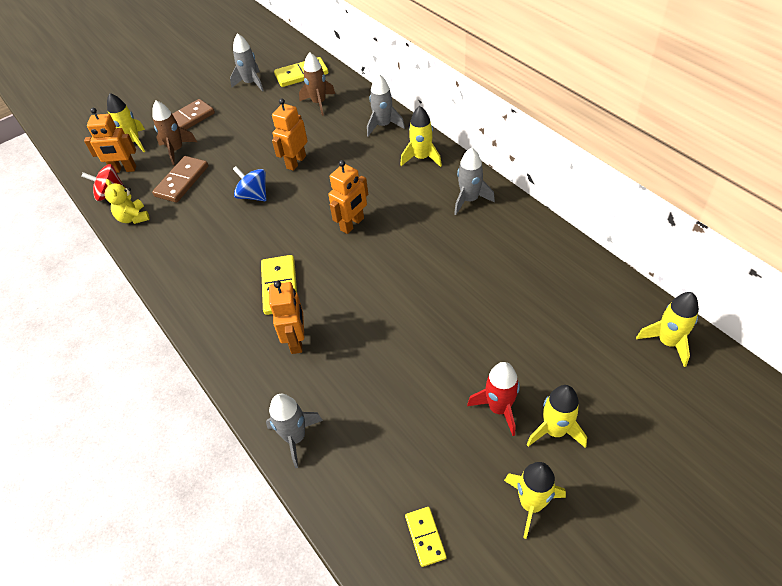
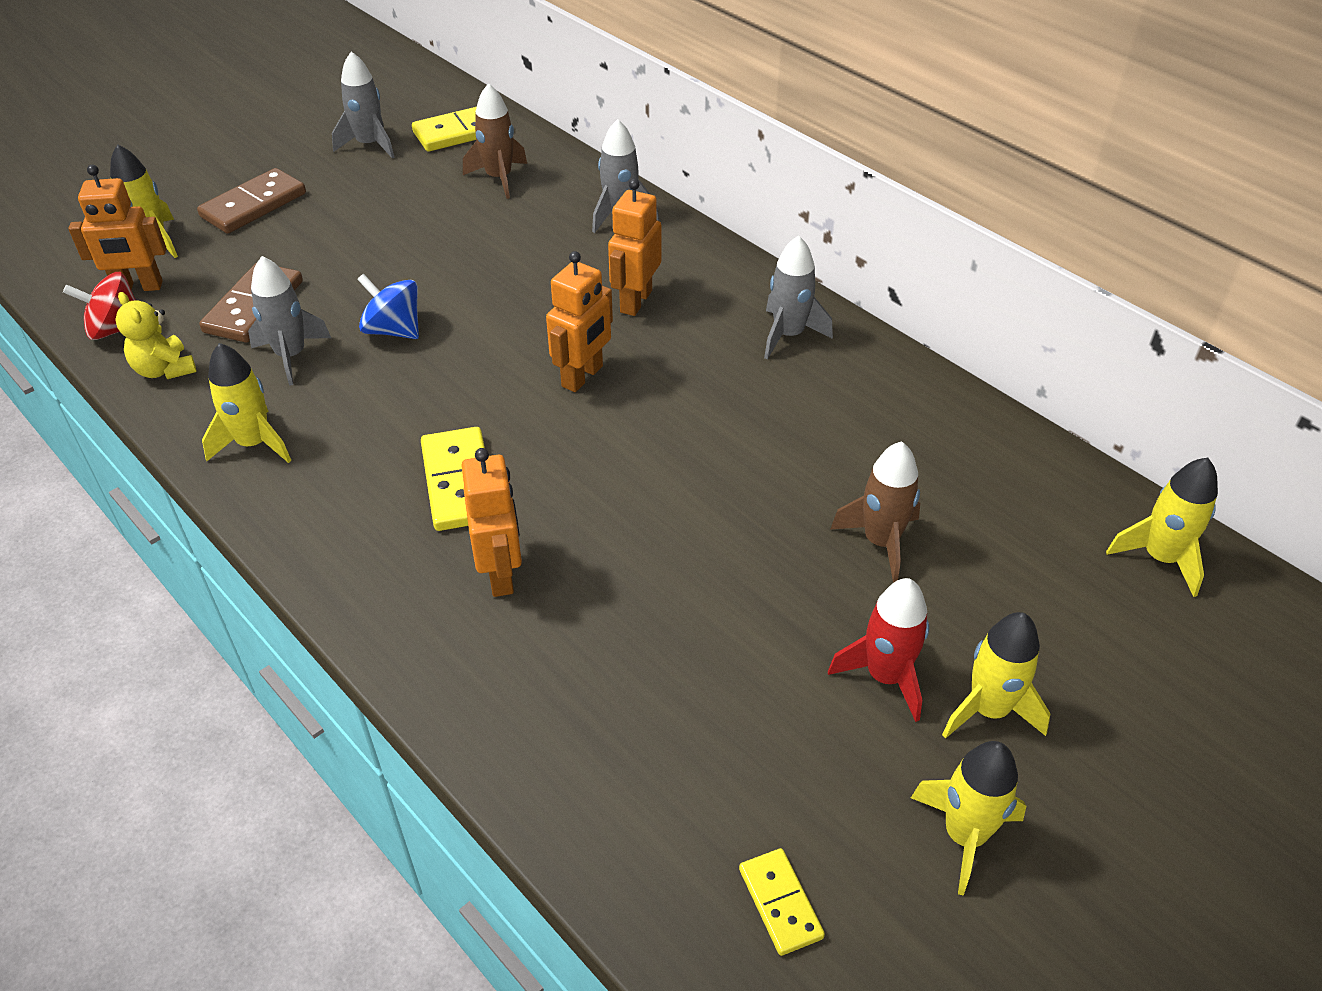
camera: 10 degrees left, 5 degrees down
brown rocket [152,101,197,165] -> brown rocket moved to [830,441,920,583]
grey rocket [266,394,323,468] -> grey rocket moved to [248,256,331,386]
orange robot [272,98,308,171] -> orange robot moved to [608,179,661,316]
yellow rocket [400,106,442,167] -> yellow rocket moved to [202,343,292,463]

